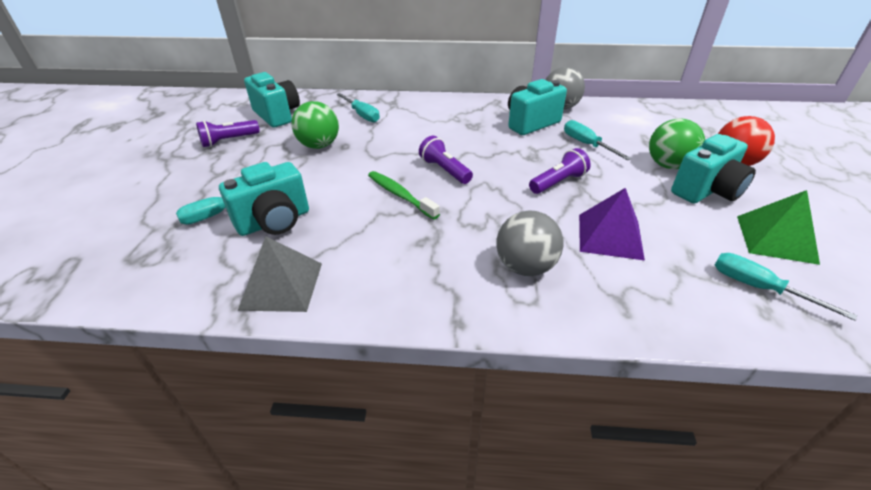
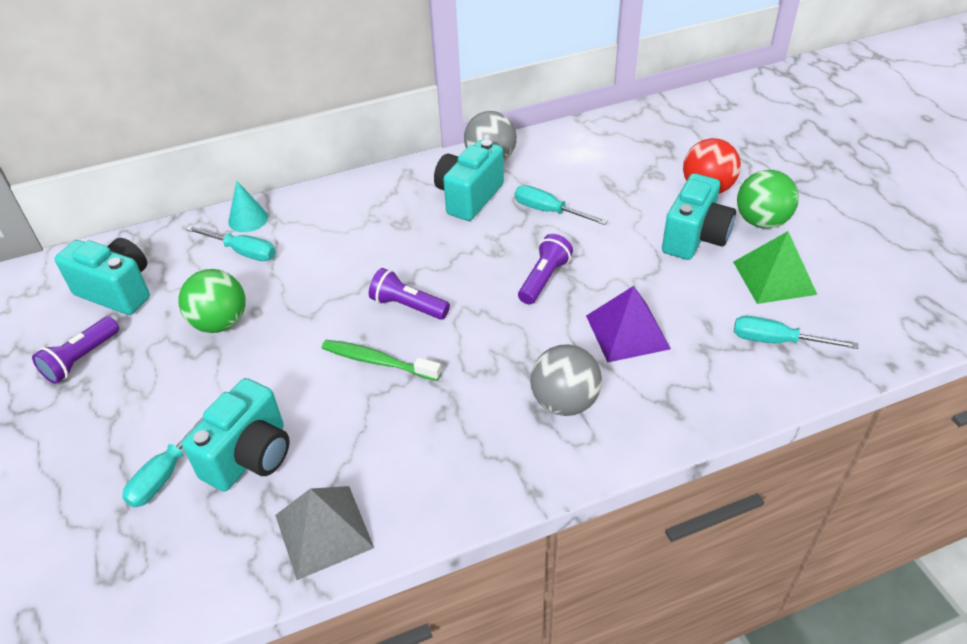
camera: 25 degrees left, 5 degrees up
green ball [649,119,705,169] -> green ball moved to [737,170,799,229]
none -> turquoise cone [228,181,268,232]

